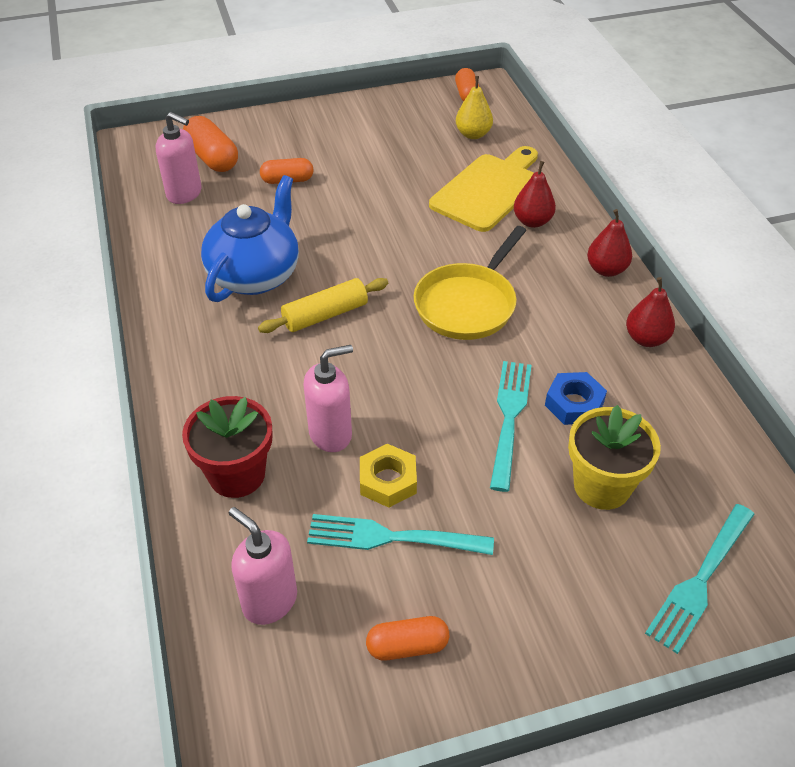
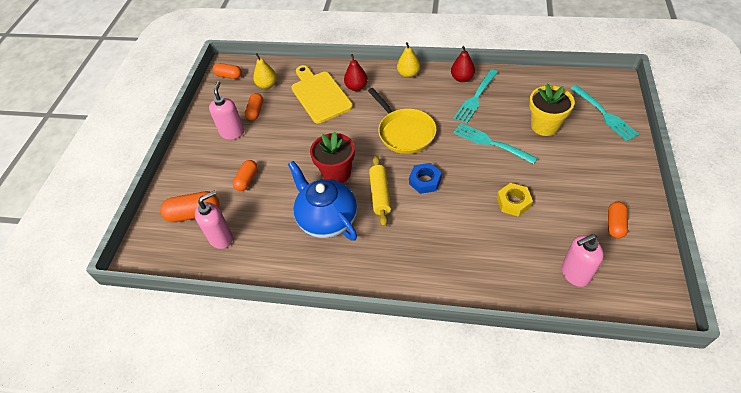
camera: 60 degrees left, 5 degrees up
red flower pot [182,396,273,498] -> red flower pot moved to [310,132,355,183]
pink soap dispenser [303,345,353,452] -> pink soap dispenser moved to [209,81,244,140]
turquoise fork [307,514,494,555] -> turquoise fork moved to [454,69,498,123]
blue nut [545,372,607,425] -> blue nut moved to [409,163,442,194]
red pear [587,209,632,277] -> yellow pear [397,42,420,78]
none -> orange capsule [245,93,263,120]

